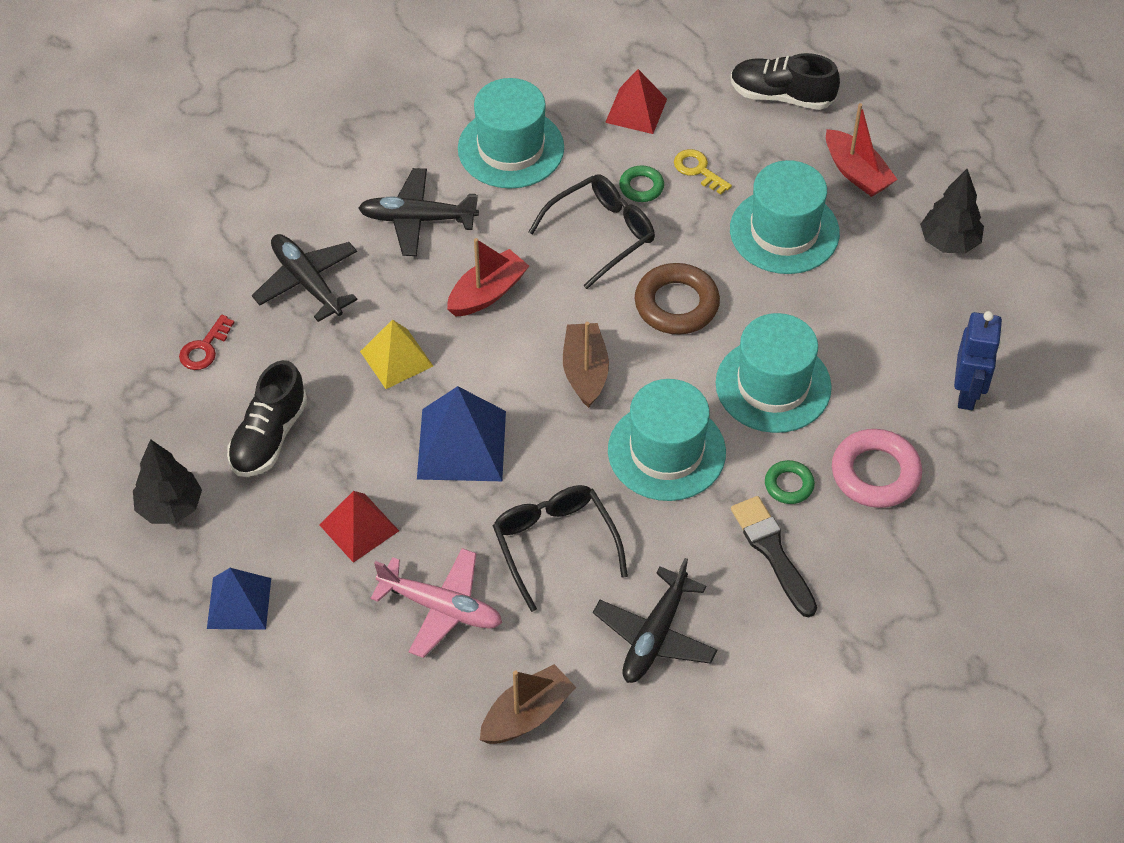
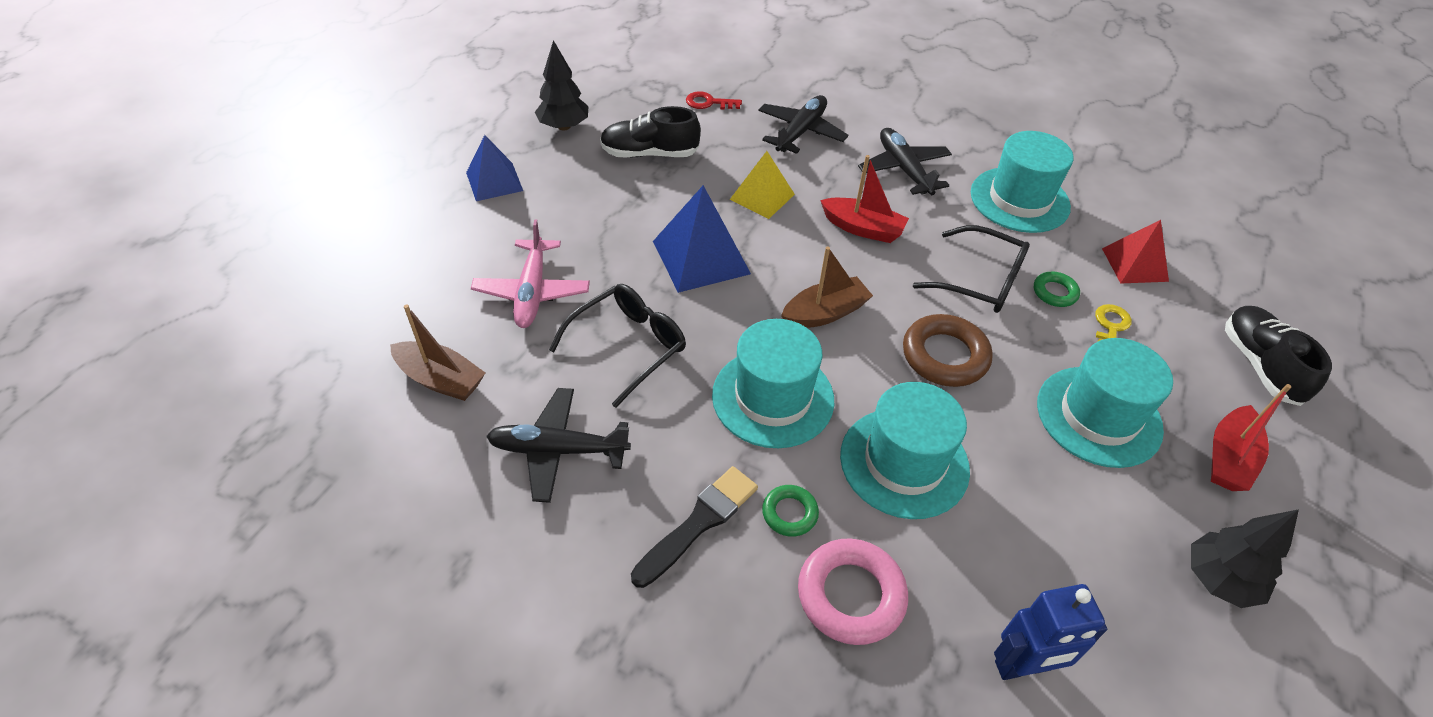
camera: 65 degrees right, 5 degrees down
red pyramid [319,491,399,563] -> none

